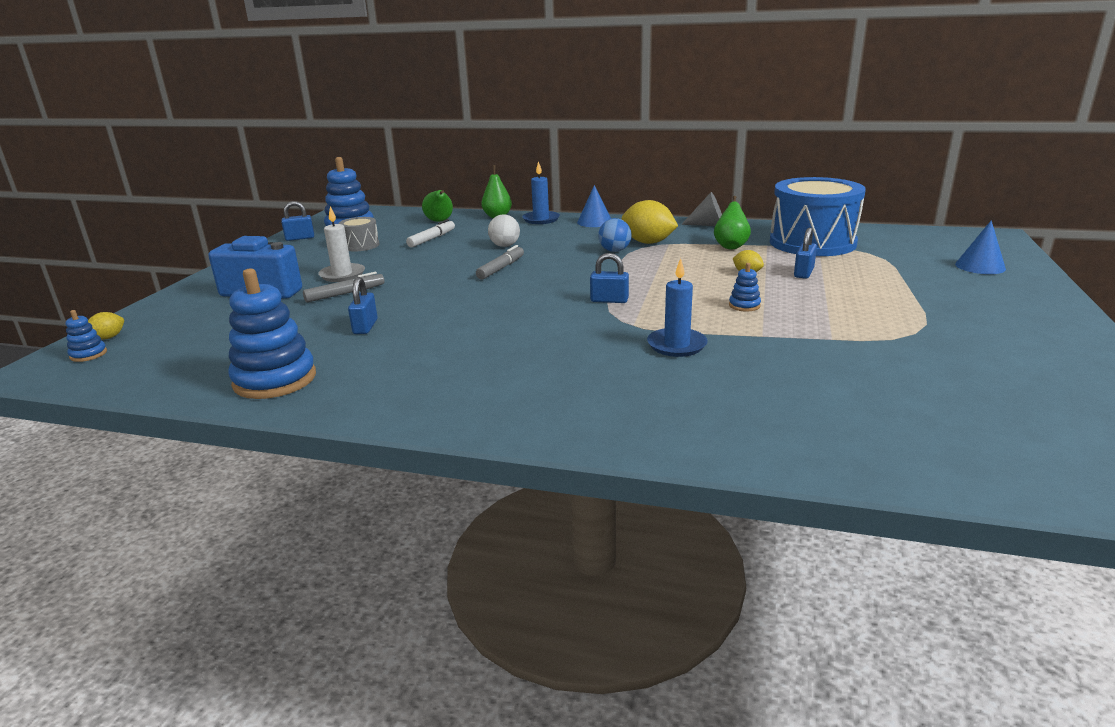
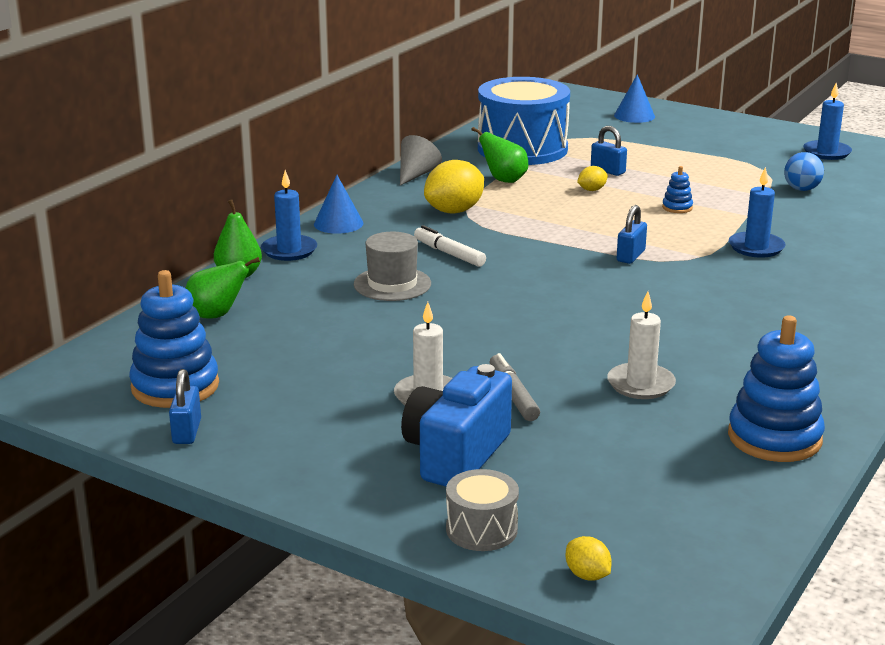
camera: 75 degrees left, 0 degrees up
blue stacking toy [65,310,107,362] -> none
grey drum [338,217,379,252] -> grey drum moved to [446,469,519,551]
blue padlock [348,277,378,334] -> white candle [607,291,676,399]
white marker [406,219,455,247] -> white marker moved to [414,225,486,267]
grey marker [476,245,524,279] -> none
white ball [488,214,520,247] -> grey hat [354,232,431,301]
blue ball [598,218,632,252] -> blue ball moved to [784,152,824,191]
none -> blue candle [803,83,852,160]

